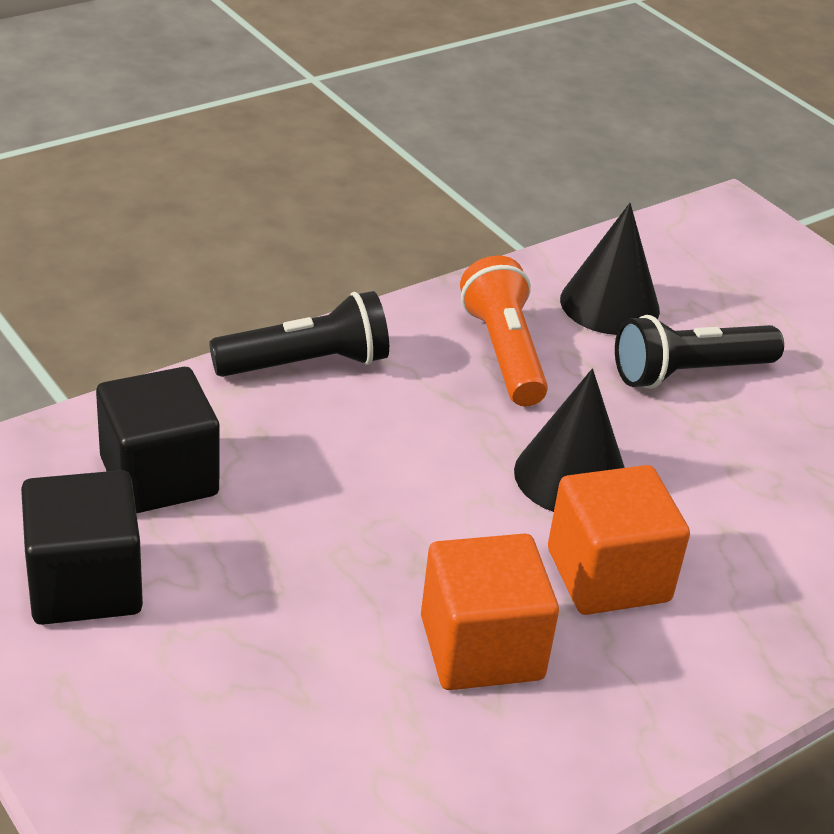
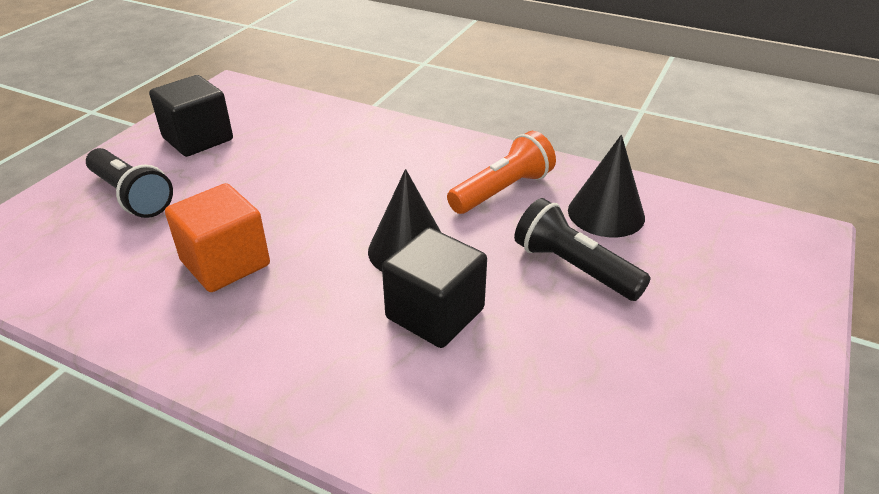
camera: 65 degrees right, 0 degrees up
black cube [96,367,220,514] -> black cube moved to [382,228,487,348]
black flashlight [209,291,389,377] -> black flashlight moved to [86,148,173,218]
orange cube [548,465,690,615] -> none

